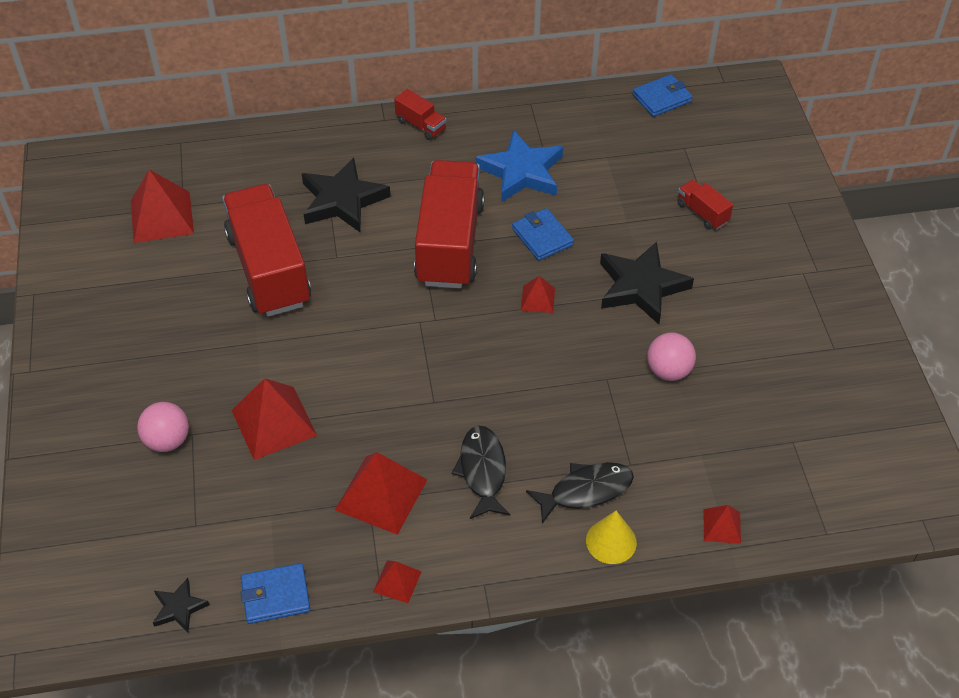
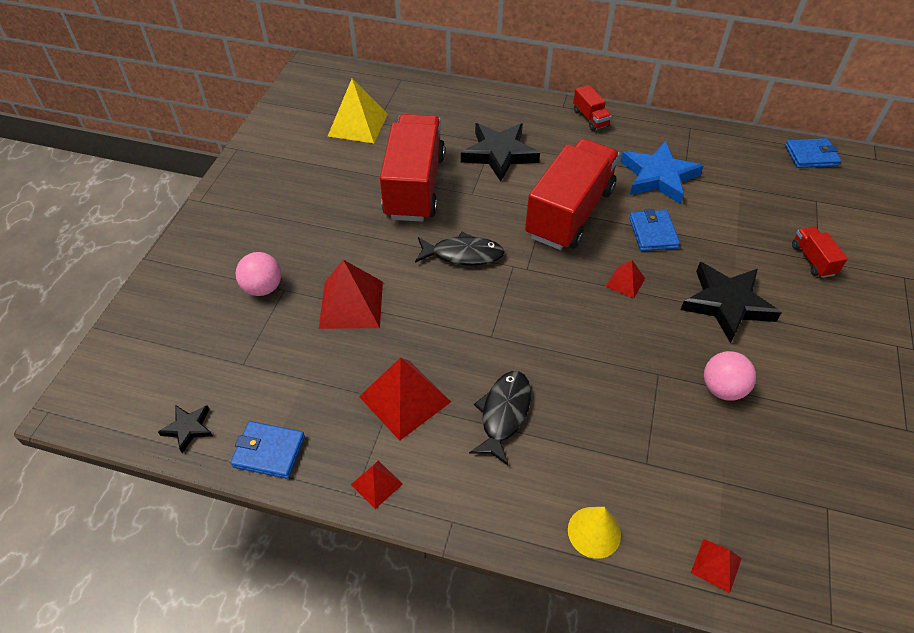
camera: 25 degrees right, 0 degrees up
red pyramid [131,170,194,243] -> yellow pyramid [328,78,388,143]
black fish [526,462,634,524] -> black fish moved to [415,232,505,265]

